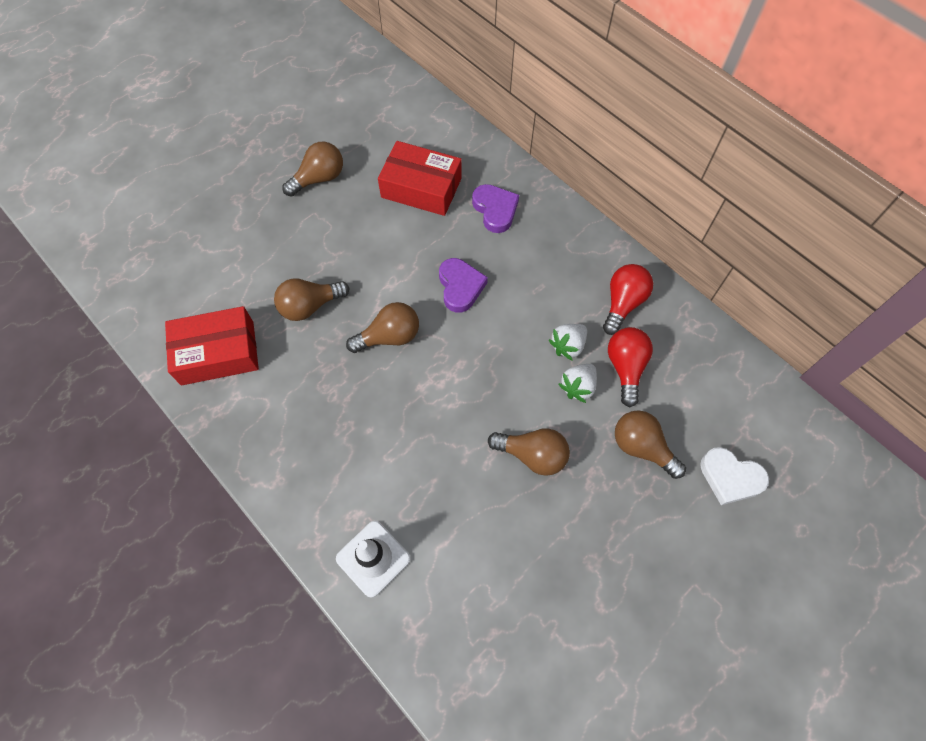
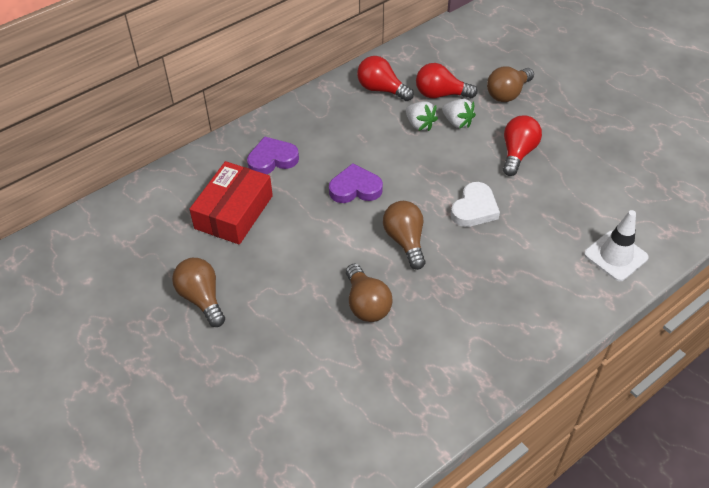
camera: 85 degrees left, 15 degrees down
red box [165,306,259,385] -> none
brown light bulb [488,428,570,476] -> red light bulb [503,115,542,176]
white heart [700,447,769,505] -> white heart moved to [451,182,500,227]

